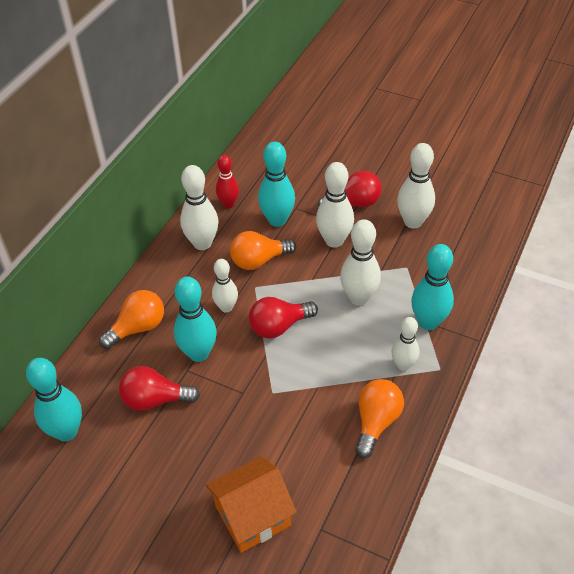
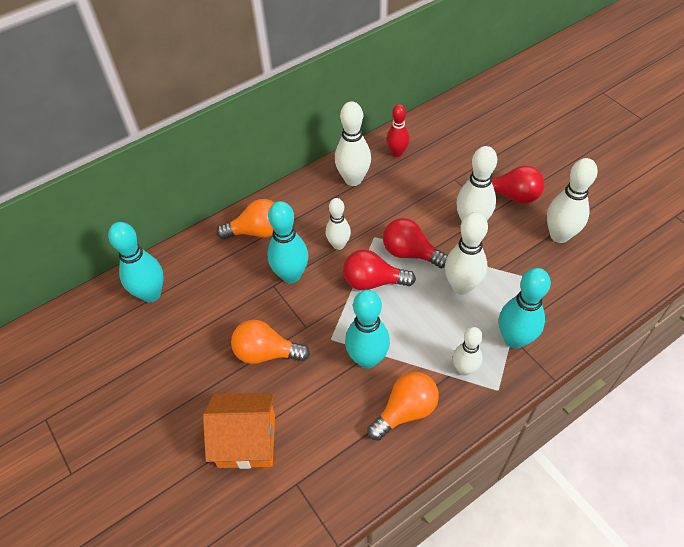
camera: 30 degrees right, 5 degrees up
red light bulb [119,366,200,411] -> red light bulb moved to [383,218,448,268]
orange light bulb [230,231,296,270] -> orange light bulb moved to [231,320,310,364]
turquoise bowling pin [258,142,295,227] -> turquoise bowling pin moved to [345,290,390,369]

